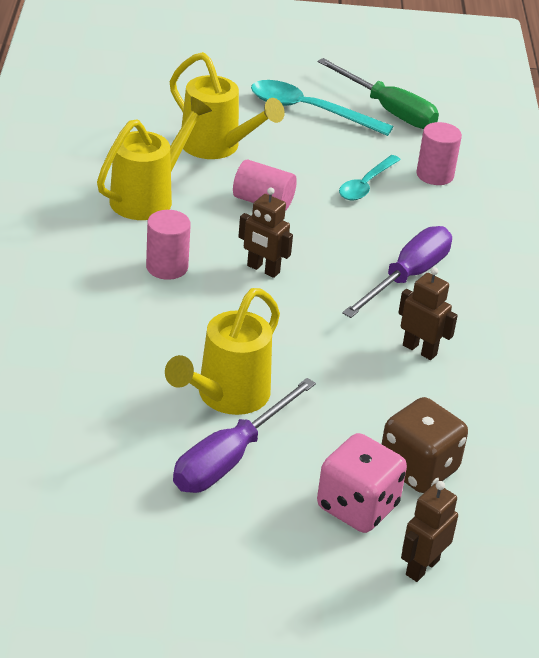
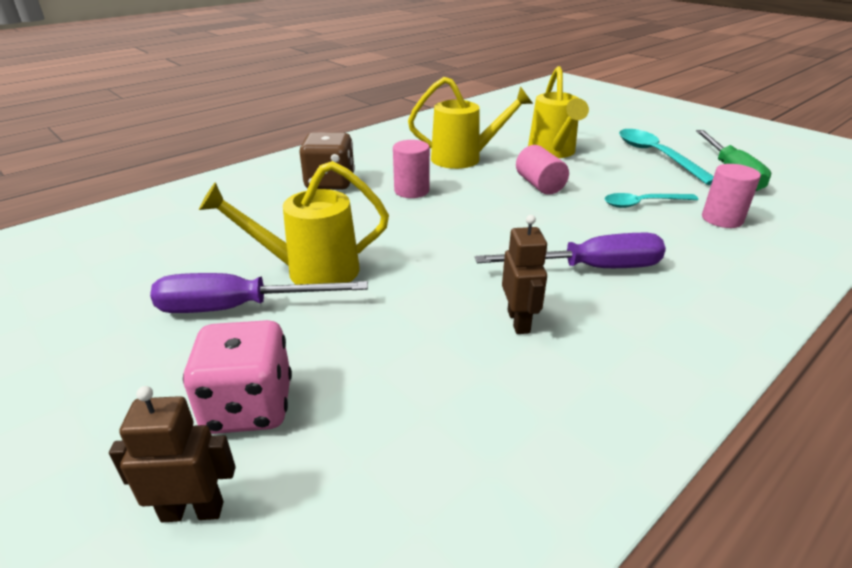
camera: 50 degrees right, 5 degrees down
brown robot [238,187,293,278] -> none
brown dice [382,397,468,493] -> brown dice moved to [299,132,355,190]

